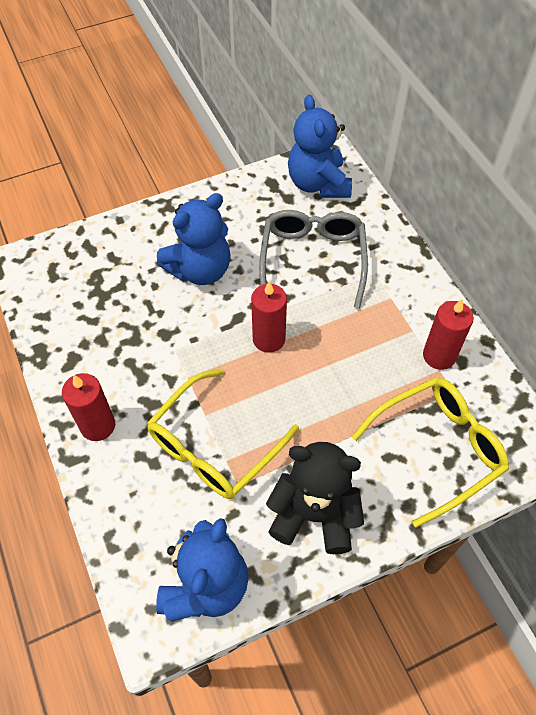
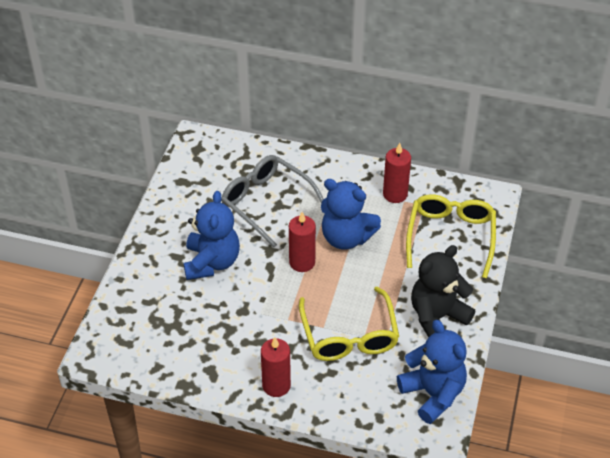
camera: 50 degrees left, 10 degrees down
blue teddy bear [288,95,352,198] -> blue teddy bear moved to [321,179,381,250]

